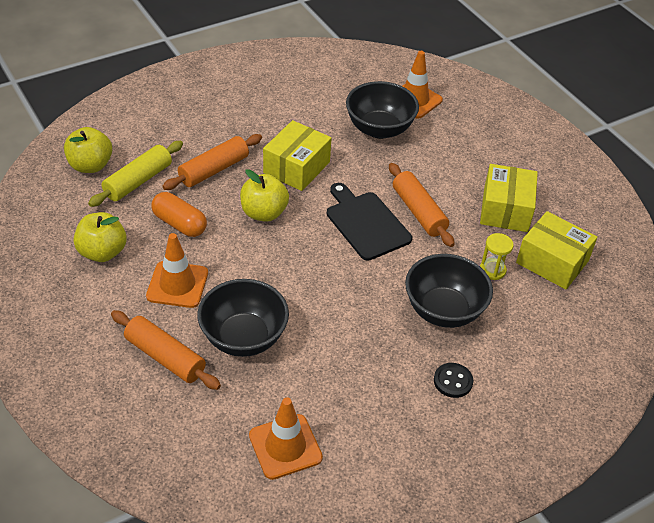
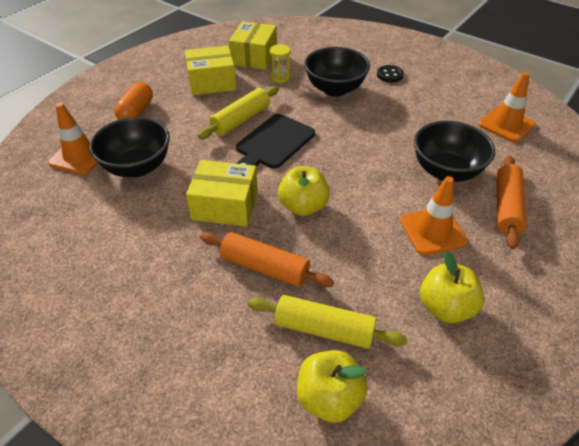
camera: 110 degrees left, 0 degrees up
orange capsule [152,192,207,237] -> orange capsule moved to [114,82,153,120]
orange rolling pin [389,163,455,247] -> yellow rolling pin [198,86,279,139]

